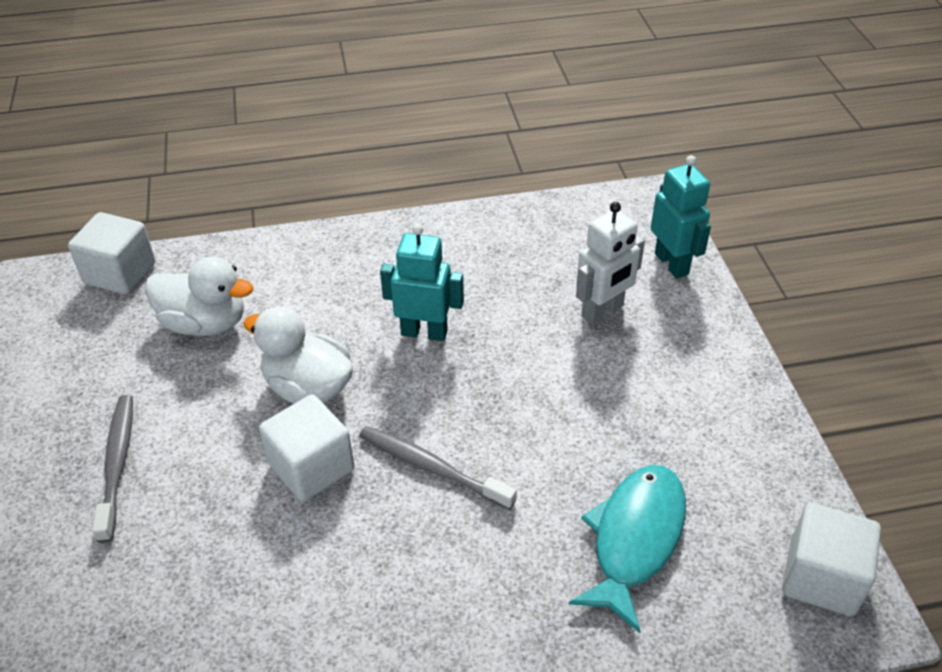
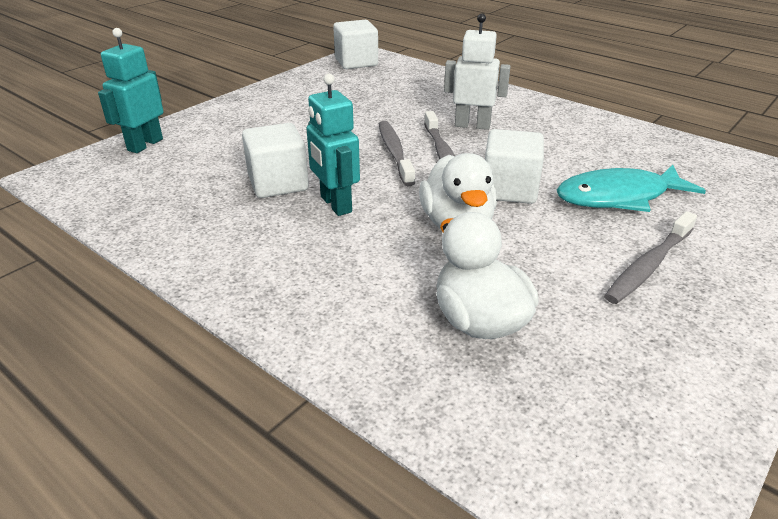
camera: 130 degrees left, 10 degrees down
white cube [68,212,156,295] -> white cube moved to [242,123,309,198]
turquoise fish [569,465,686,633] -> turquoise fish moved to [557,165,706,212]
white robot [576,202,645,324] -> white robot moved to [444,13,511,130]
none -> grey toothbrush [379,121,415,186]

